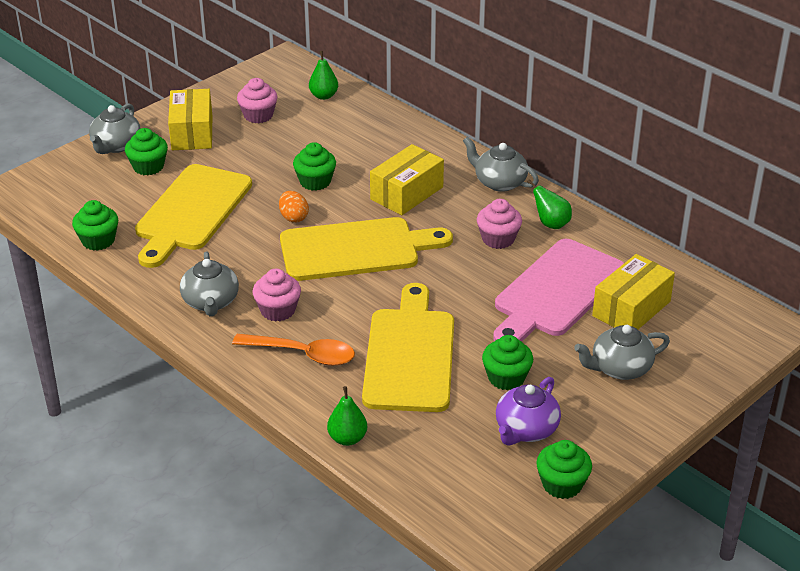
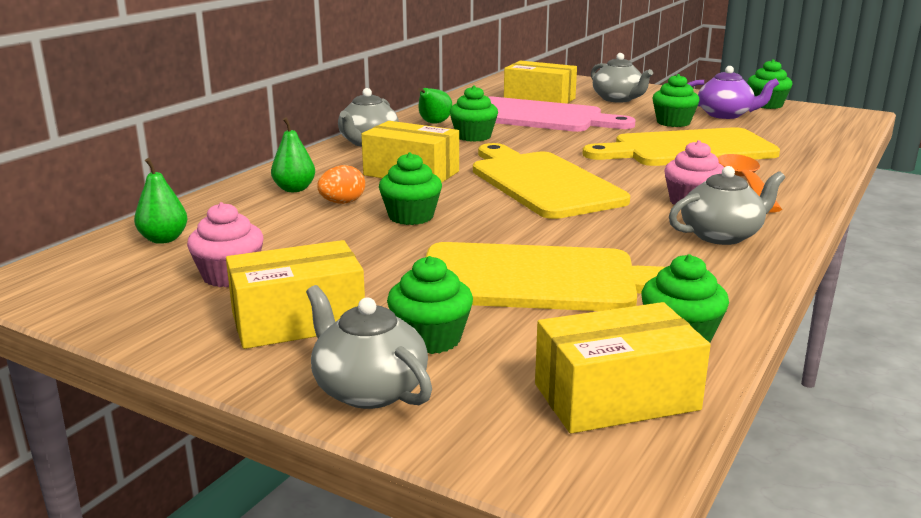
camera: 105 degrees left, 15 degrees down
grey teapot [89,103,141,154] -> grey teapot turned 135 degrees counterclockwise [306,285,432,409]
orange egg [279,191,309,223] -> orange egg moved to [317,165,365,204]
green pear [327,386,367,446] -> green pear moved to [271,117,315,192]
pink cupcake [477,199,522,249] -> green cupcake [450,86,498,142]
none -> yellow box [535,302,711,434]

